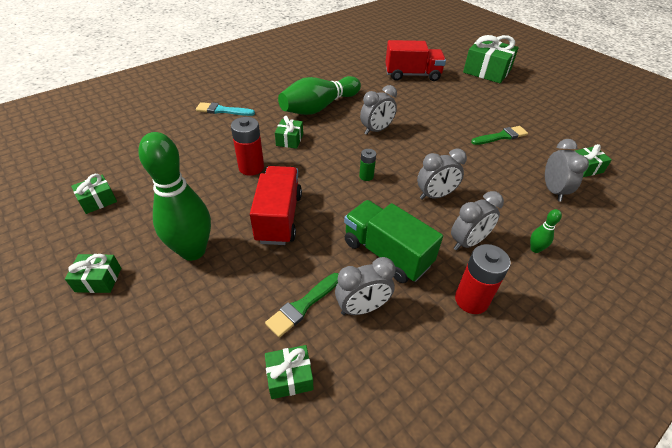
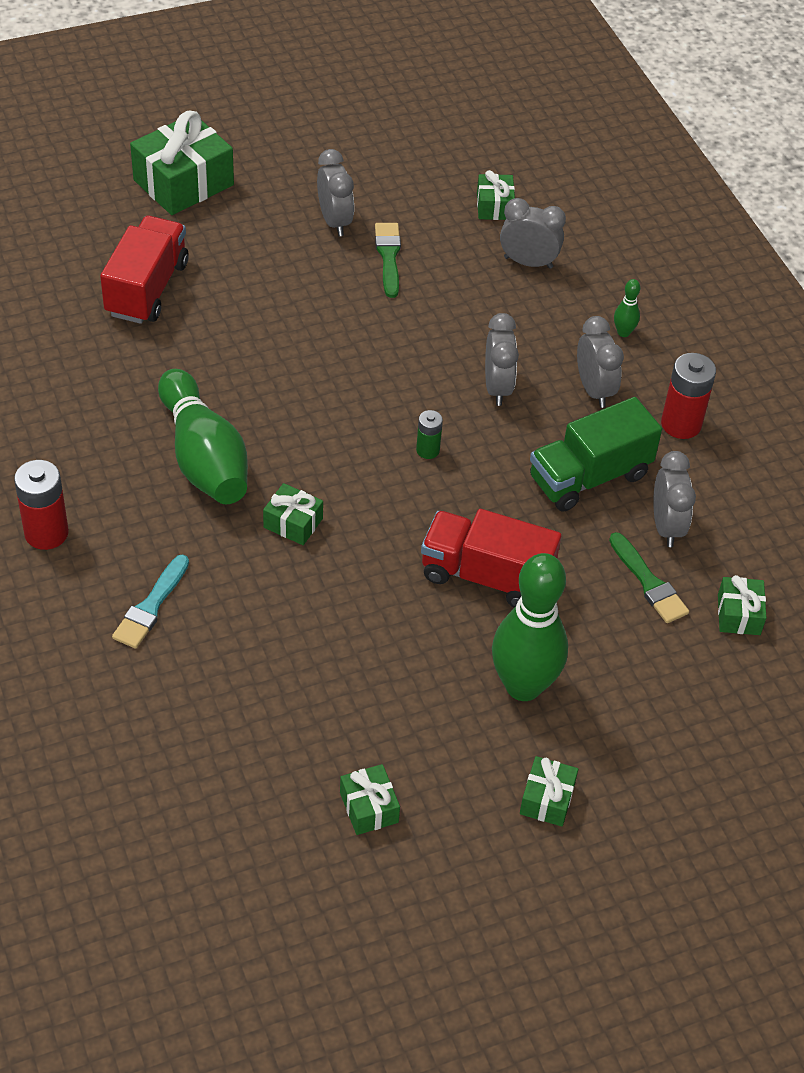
camera: 75 degrees left, 5 degrees up
red battery [231,117,264,176] -> red battery moved to [14,460,69,550]
grey clock [360,85,397,135] -> grey clock moved to [317,149,354,236]

